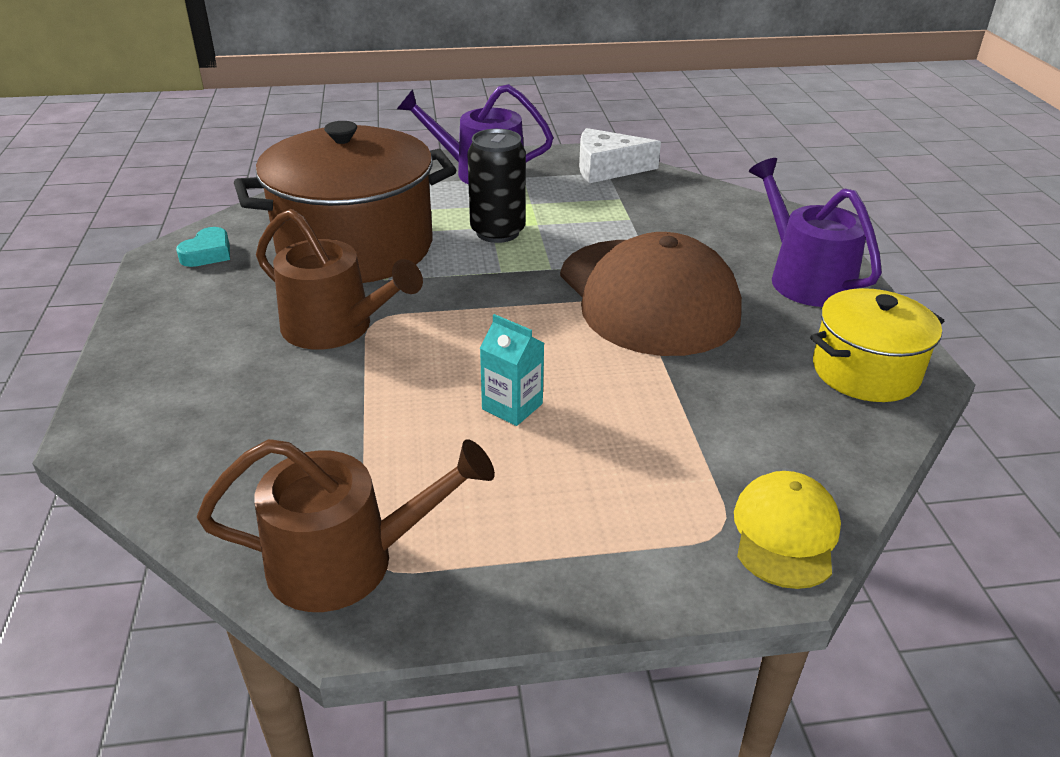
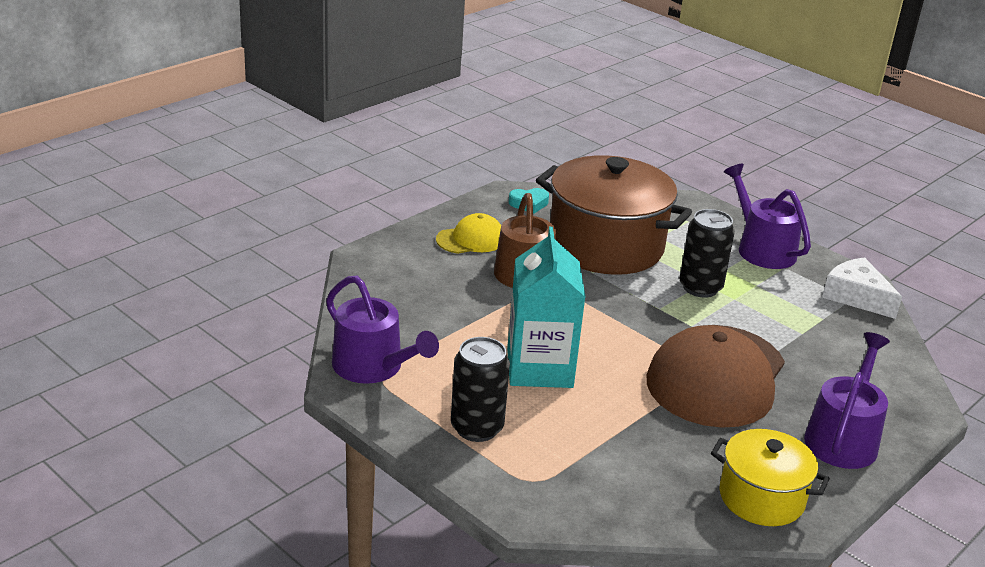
camera: 50 degrees right, 5 degrees down
brown watering can [197,439,495,612] -> purple watering can [326,276,439,384]
turquoise carton [480,314,544,426] -> turquoise carton [507,227,585,388], size x2.09
yellow cap [734,471,841,589] -> yellow cap moved to [436,213,501,254]
none -> black can [451,337,510,442]

